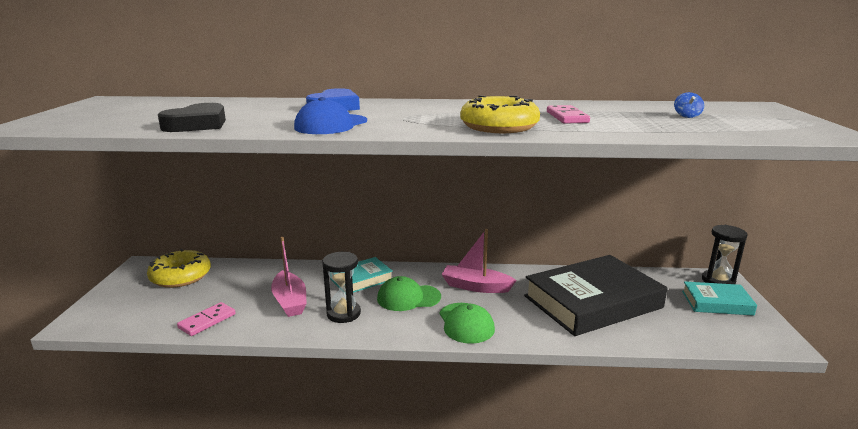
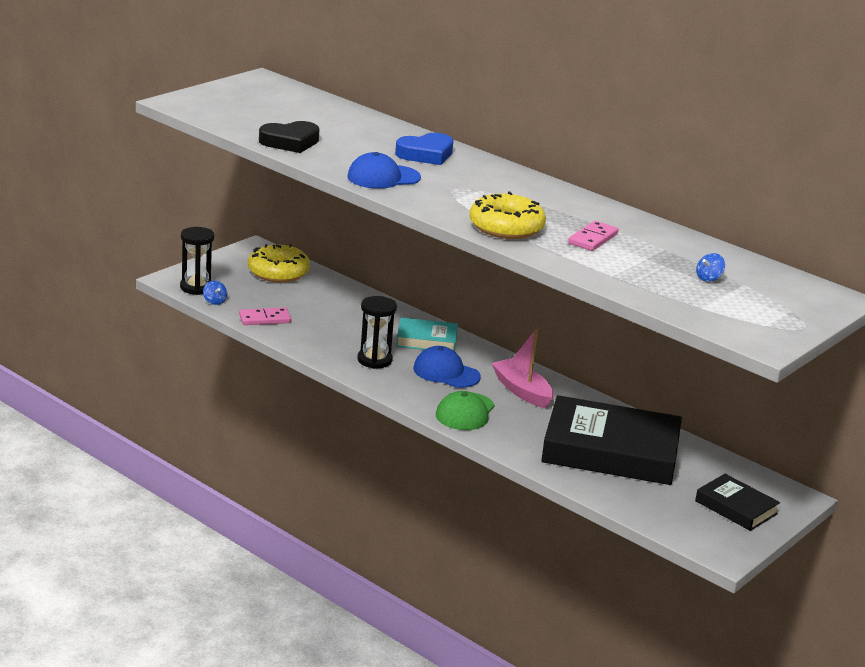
camera: 35 degrees right, 5 degrees up
pink boat [271,237,307,317] -> none
green cap [377,276,441,311] -> blue cap [413,346,481,388]
turquoise book [682,281,757,316] -> black book [695,474,780,531]
black hourglass [702,225,748,284] -> black hourglass moved to [180,227,214,295]
none -> blue spinning top [203,281,227,305]

